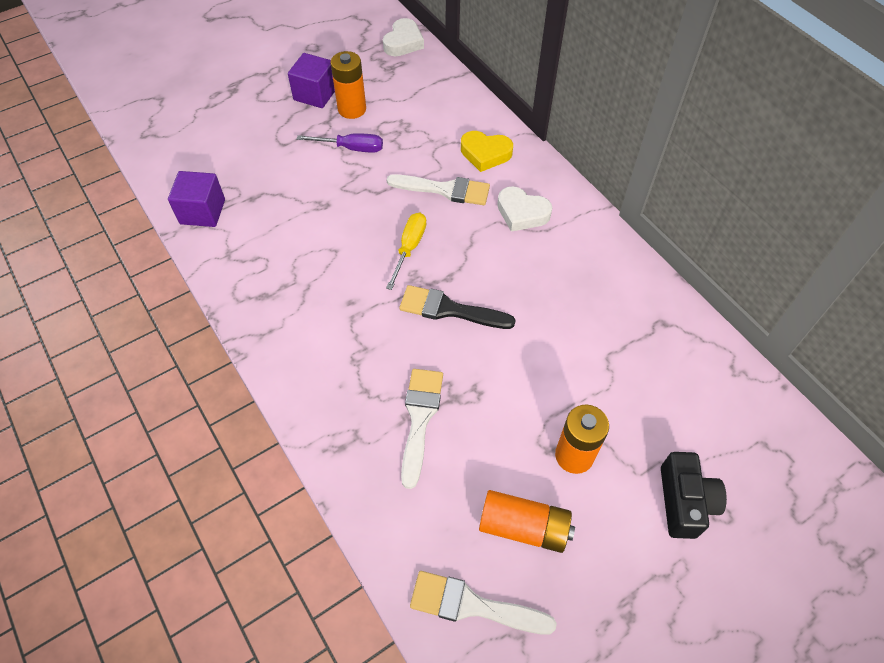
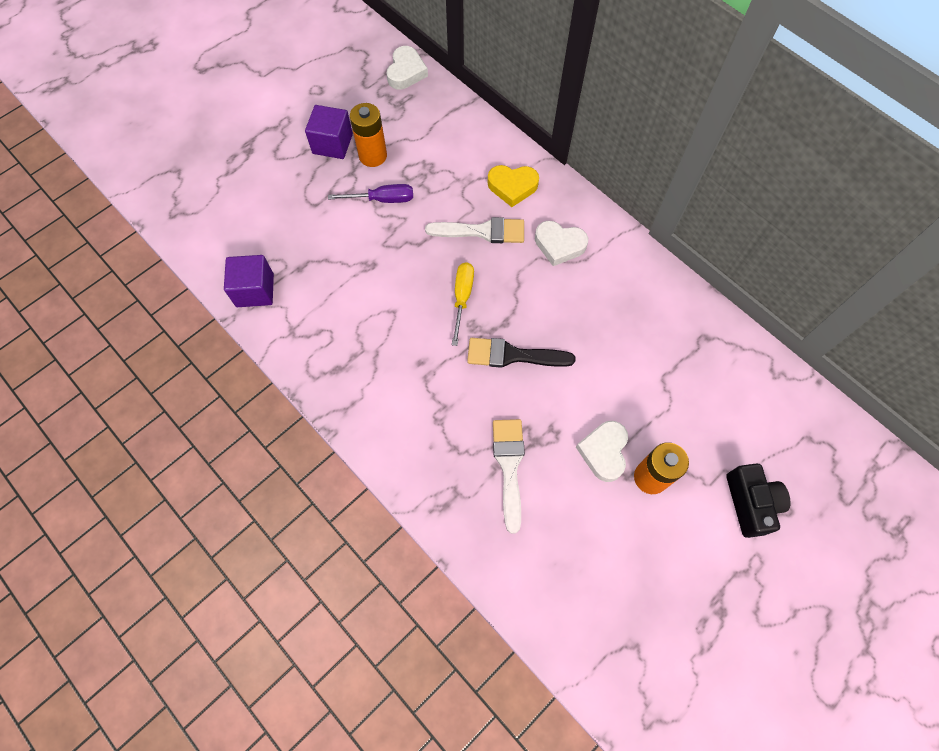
camera: 10 degrees left, 10 degrees up
white brush [410,571,557,635] -> none
orange battery [479,490,575,553] -> none
none -> white heart [576,421,628,482]

